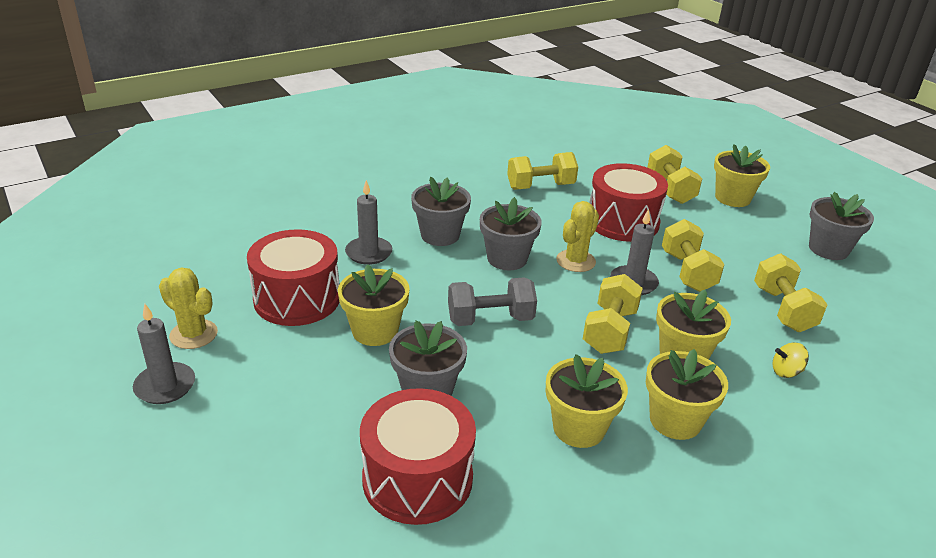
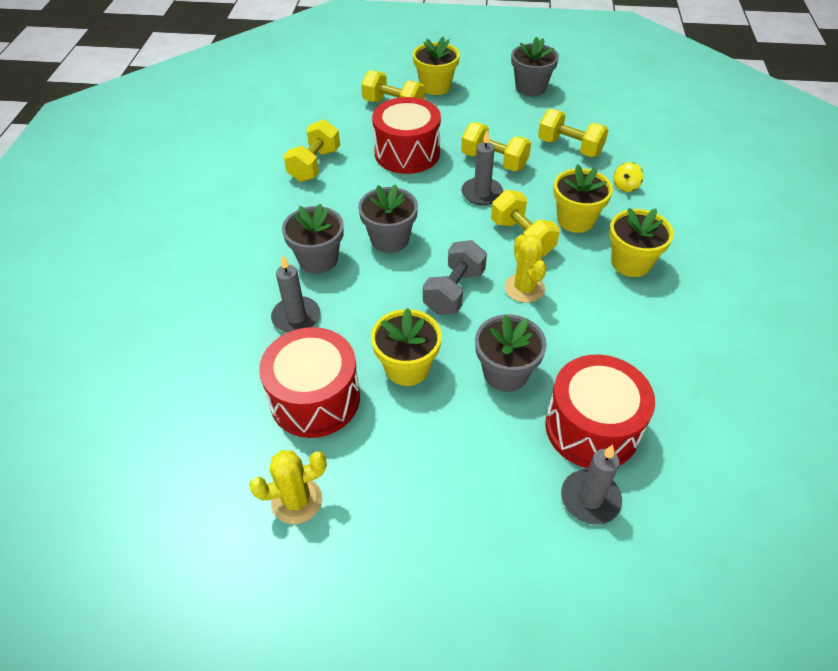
camera: 50 degrees left, 15 degrees up
grey candle [133,304,195,404] -> grey candle moved to [561,445,622,525]
yellow flower pot [546,354,628,448] -> none
yellow cactus [556,201,599,272] -> yellow cactus moved to [505,234,546,303]

